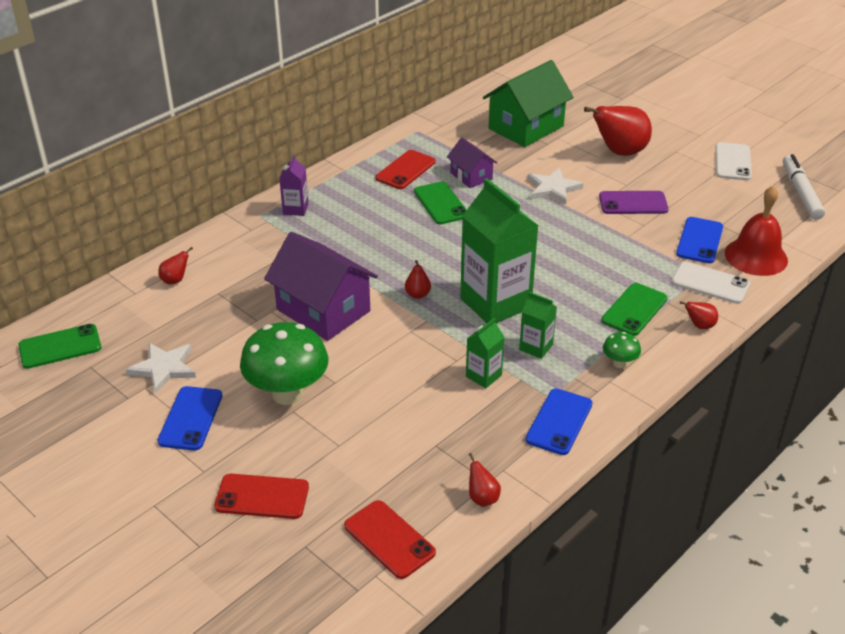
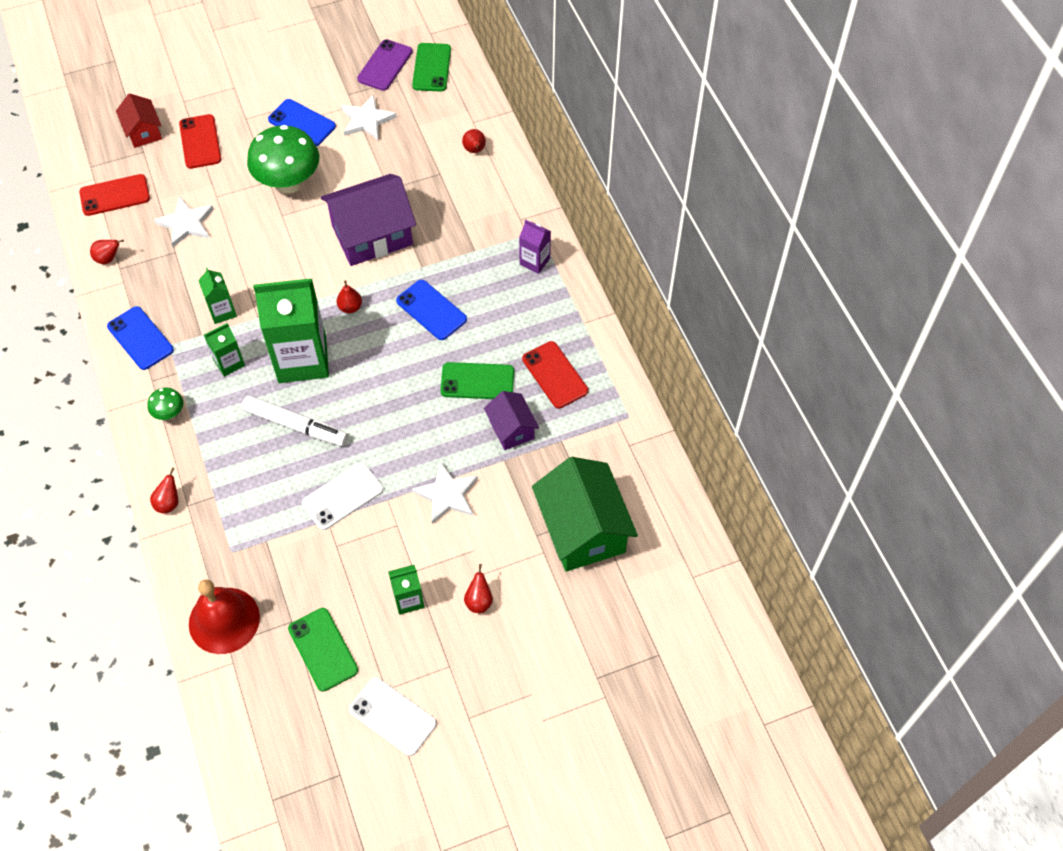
camera: 115 degrees right, 20 degrees up
red phone [214,474,309,519] -> red phone turned 45 degrees counterclockwise [179,114,221,169]
purple house [447,138,497,188] -> purple house turned 75 degrees clockwise [484,391,539,450]
red pear [584,106,652,156] -> red pear [464,564,493,613], size x0.45
purple phone [599,191,669,214] -> purple phone moved to [357,39,412,91]
green phone [601,283,668,336] -> green phone moved to [288,608,358,692]
white phone [672,262,750,304] -> white phone moved to [302,463,383,530]
blue phone [676,217,723,263] -> blue phone moved to [396,280,467,340]
white marker [783,154,825,220] -> white marker moved to [242,396,348,446]
none -> red house [116,93,162,148]
none -> white star [154,196,214,247]
none -> green carton [388,565,424,615]

